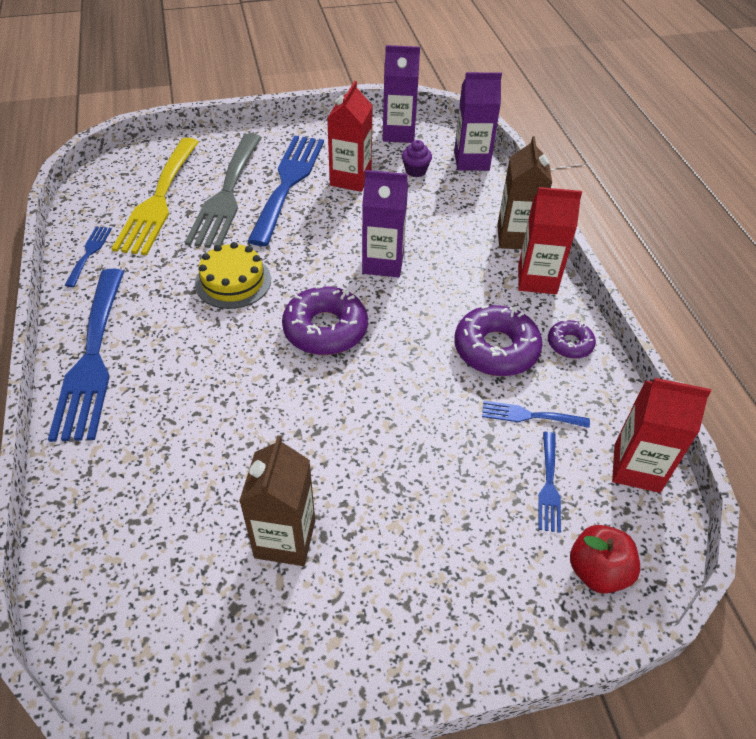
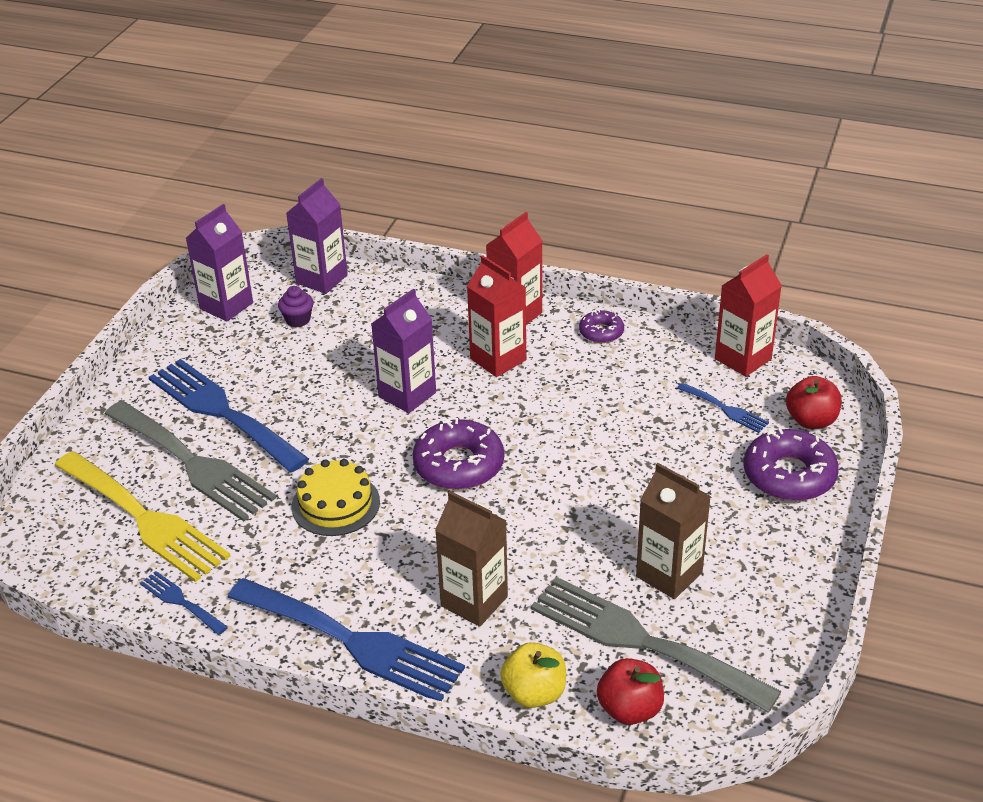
camera: 55 degrees left, 10 degrees down
red carton [327,81,373,192] -> red carton moved to [467,255,526,377]
purple donut [455,305,542,376] -> purple donut moved to [744,428,839,501]
blue fork [482,401,590,428] -> none
brown carton [497,136,552,249] -> brown carton moved to [435,491,508,627]
none -> yellow apple [500,642,566,708]
none -> grey fork [531,577,782,713]
none -> red apple [597,658,664,725]

